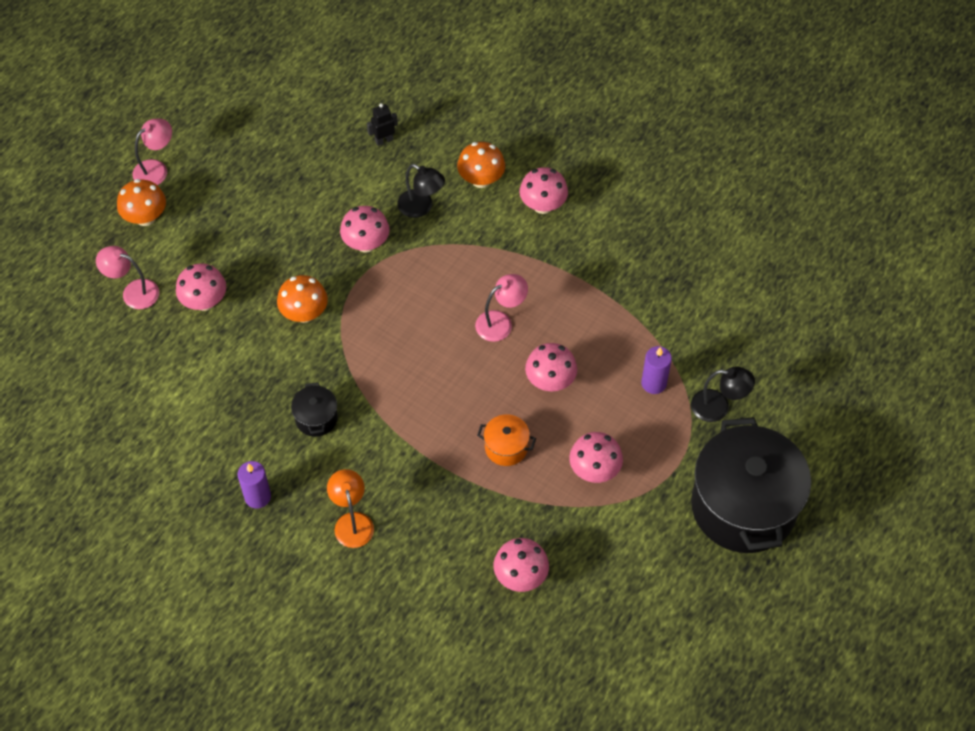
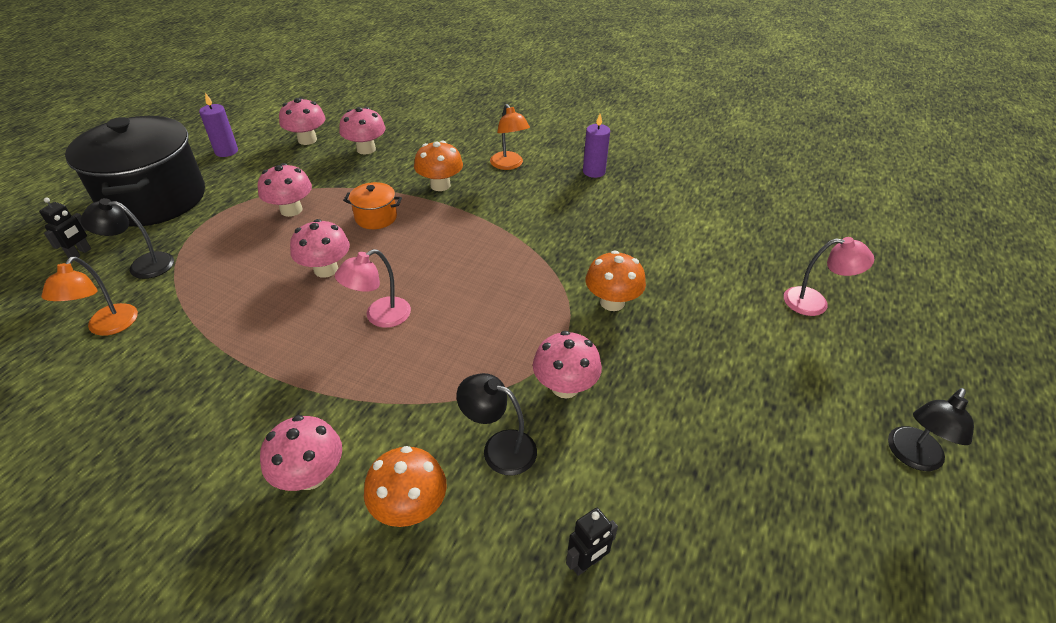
camera: 170 degrees right, 15 degrees down
orange mushroom [117,179,166,226] -> orange mushroom moved to [414,141,463,191]
pink lamp [133,119,172,185] -> black lamp [888,388,974,471]
pink mushroom [176,264,226,311] -> pink mushroom moved to [279,98,326,145]
black pot [291,382,338,437] -> none
purple candle [641,346,672,394] -> purple candle moved to [199,93,238,157]
none -> black robot [39,197,91,258]
none -> orange lamp [41,256,138,336]

